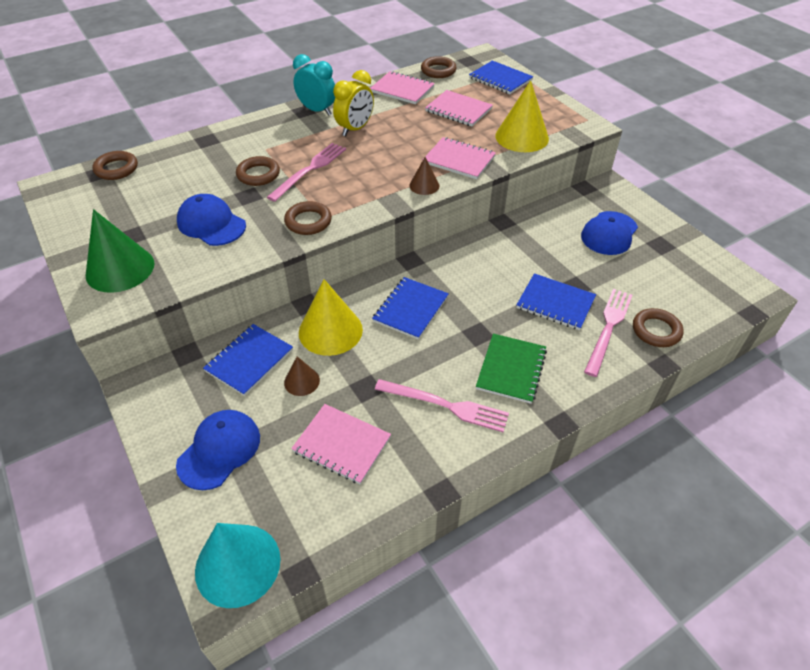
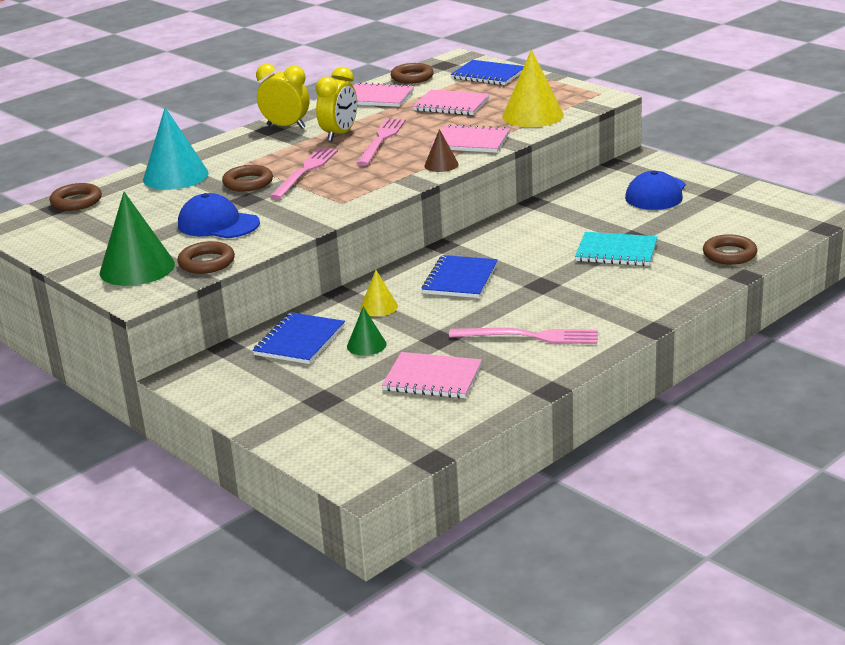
camera: 10 degrees left, 20 degrees down
blue cap [176,410,260,490] -> none
turquoise cone [195,523,280,608] -> turquoise cone moved to [143,107,209,190]
brown ring [284,201,332,235] -> brown ring moved to [178,241,235,274]
brown cone [284,356,320,396] -> green cone [347,307,386,356]
turquoise clock [293,54,335,116] -> yellow clock [256,64,309,128]
yellow cone [299,279,363,356] -> yellow cone [360,270,398,317], size x0.52
green notebook [476,334,547,404] -> none
blue notebook [516,273,596,330] -> turquoise notebook [575,232,658,266]
pink fork [584,289,632,377] -> pink fork moved to [356,118,406,166]

